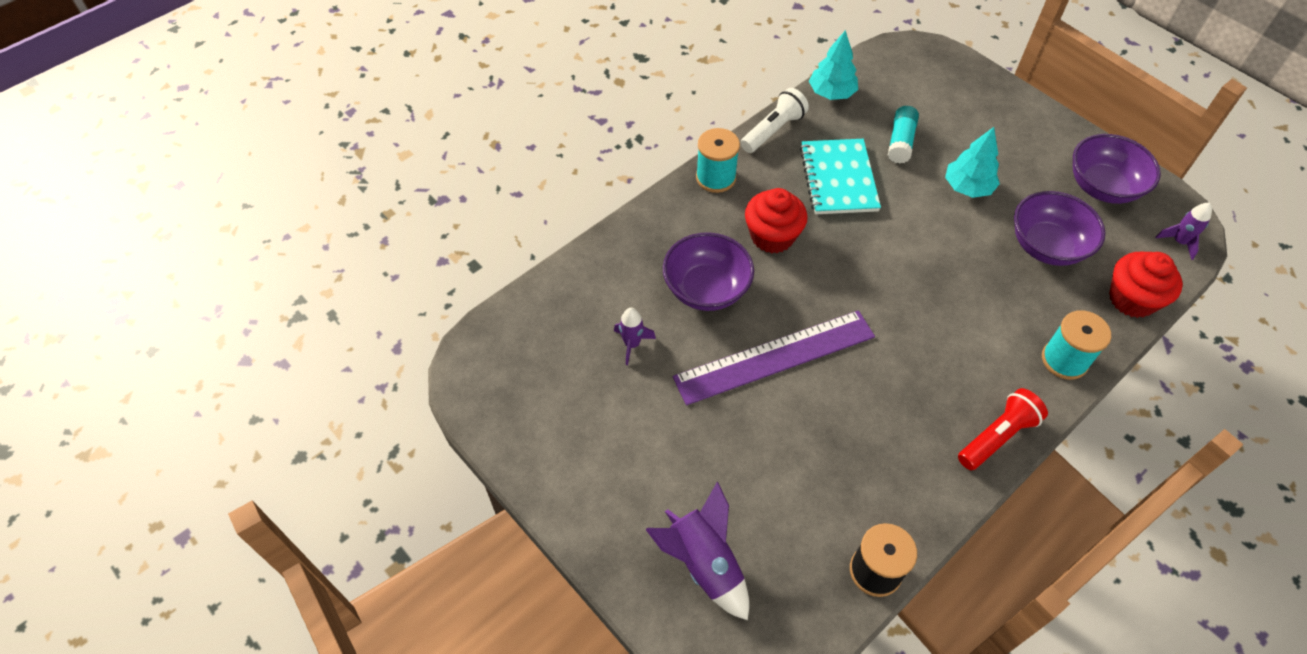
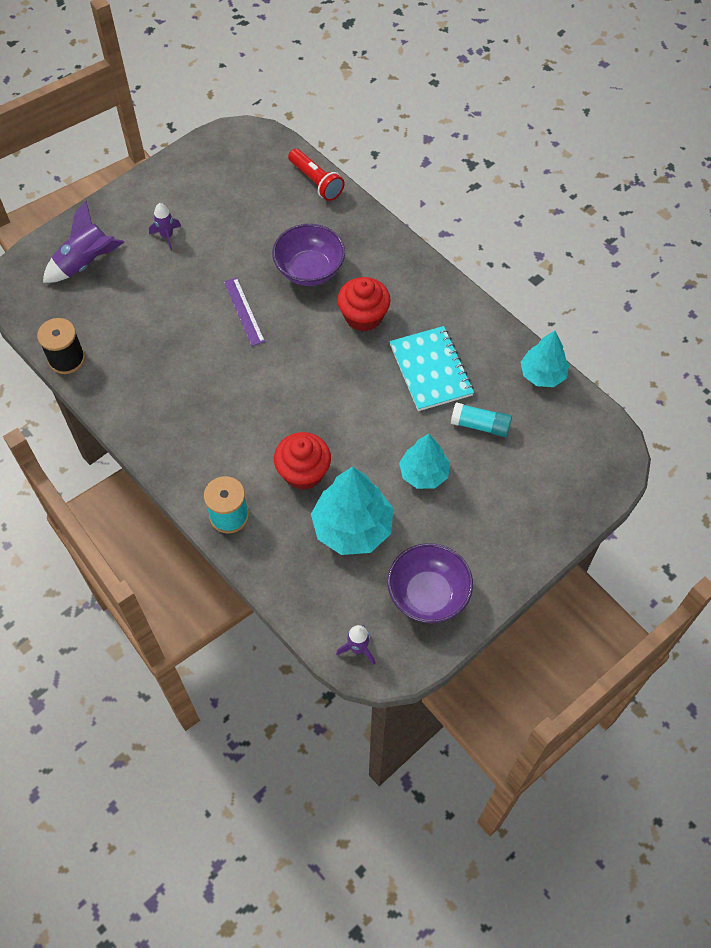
camera: 90 degrees right, 5 degrees up
purple rocket [614,308,656,365] -> purple rocket moved to [149,203,181,251]
purple ruler [673,310,875,405] -> purple ruler [224,278,265,346], size x0.52
turquoise spool [696,128,740,193] -> none
white flashlight [740,88,809,153] -> none
turquoise notebook [800,139,881,214] -> turquoise notebook turned 75 degrees clockwise [389,326,474,411]
red flashlight [958,388,1048,470] -> red flashlight moved to [288,148,344,201]
purple bowl [1014,191,1105,266] -> turquoise tree [311,467,393,555]
red cupcake [1109,252,1183,318] -> red cupcake moved to [274,432,331,490]

